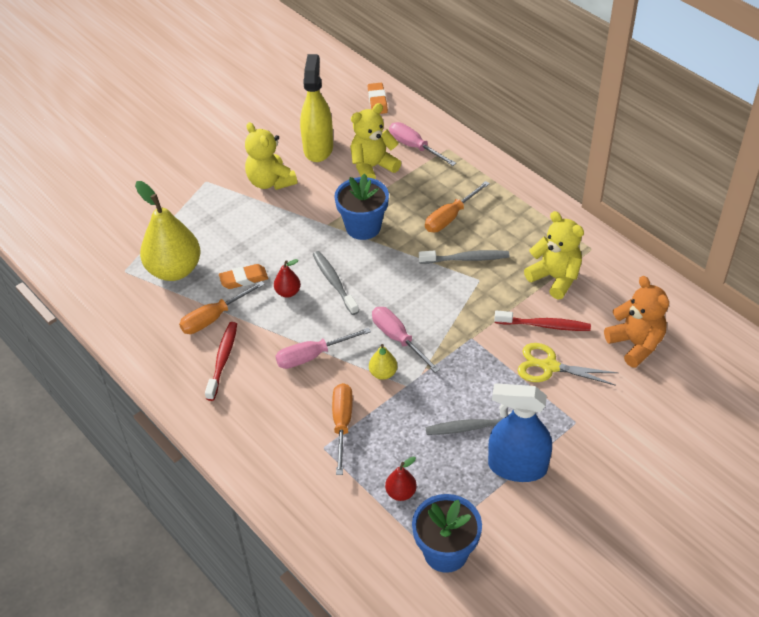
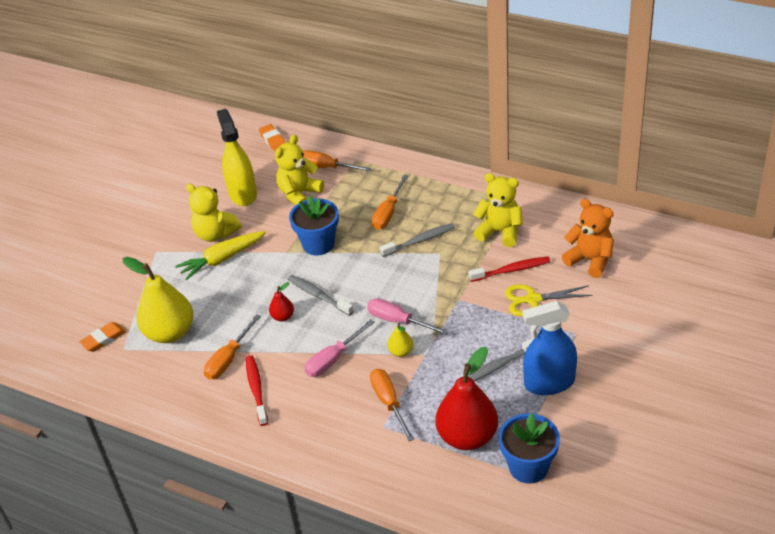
camera: 20 degrees left, 5 degrees down
orange eraser [219,264,268,289] -> orange eraser moved to [79,322,126,352]
red pear [385,456,417,501] -> red pear [435,347,498,450], size x2.23
pink screwdriver [389,122,456,166] -> orange screwdriver [303,150,371,172]
none -> yellow carrot [175,231,266,280]

